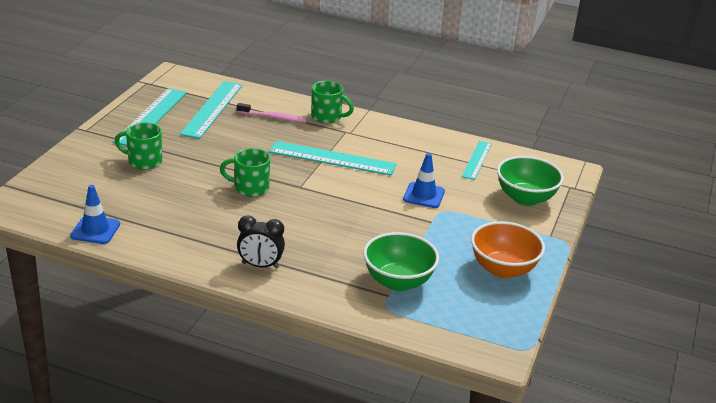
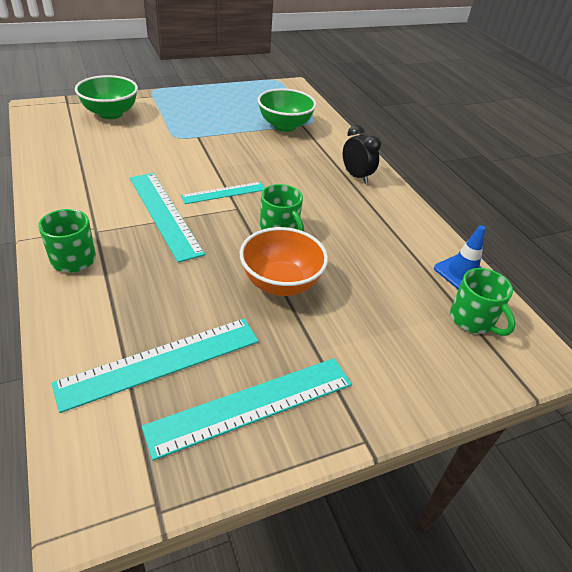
camera: 135 degrees left, 10 degrees up
green mug [115,123,162,170] -> green mug moved to [450,268,516,336]
pink toothbrush [237,103,307,123] -> none
blue traffic cone [403,153,445,208] -> none
turquoise ruler [461,141,492,180] -> turquoise ruler moved to [181,182,265,204]
orange bowl [471,221,545,278] -> orange bowl moved to [240,227,328,296]

